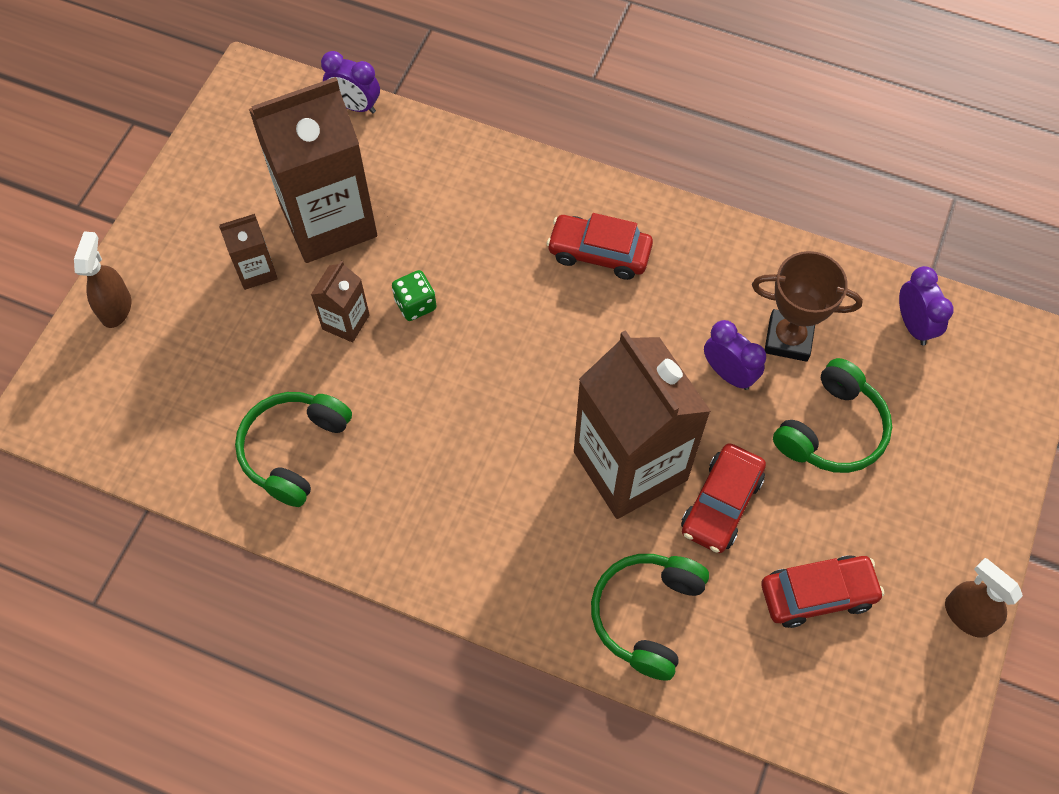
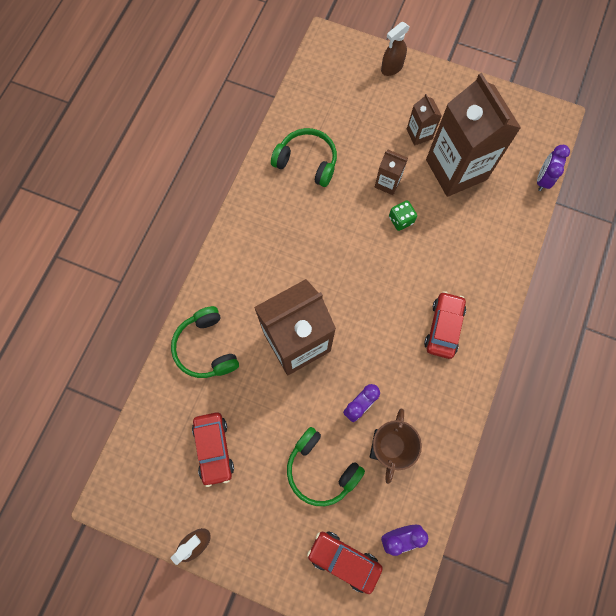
camera: 90 degrees right, 10 degrees up
brown spray bottle [74,231,131,328] -> brown spray bottle turned 135 degrees clockwise [381,22,410,76]
green headphones [591,554,709,681] -> green headphones turned 135 degrees counterclockwise [171,306,239,378]
red car [681,443,766,553] -> red car moved to [307,532,383,594]

